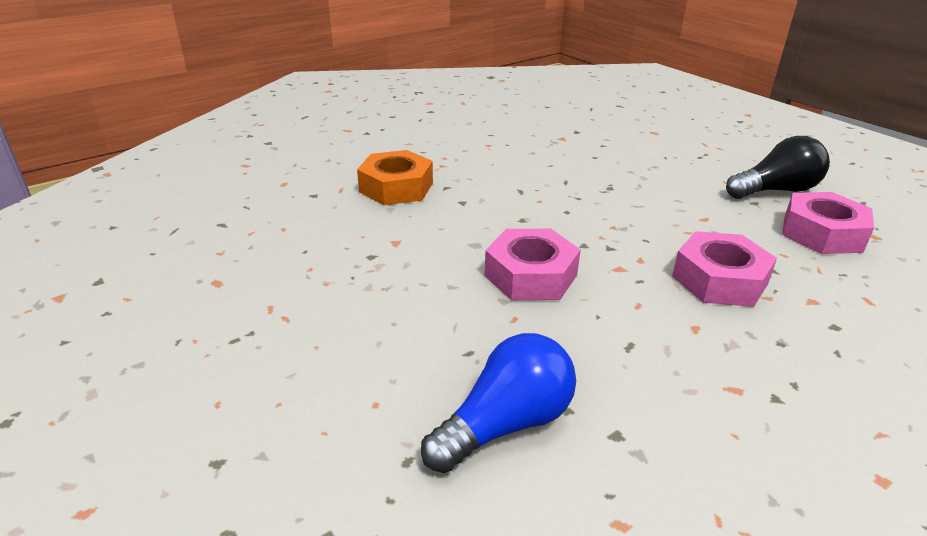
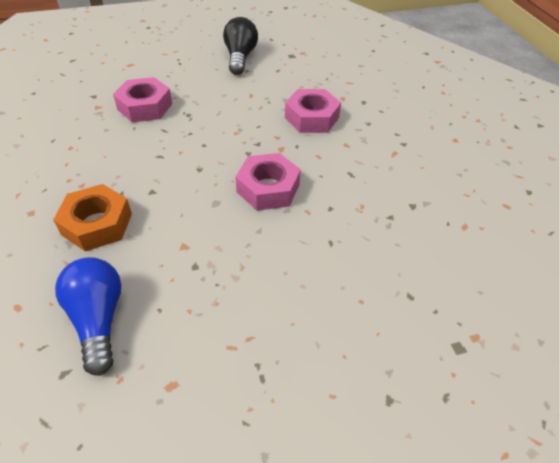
camera: 70 degrees left, 15 degrees up
blue light bulb [421,333,576,473] -> blue light bulb moved to [55,257,122,376]
pink nut [782,192,874,254] -> pink nut moved to [113,77,172,122]

